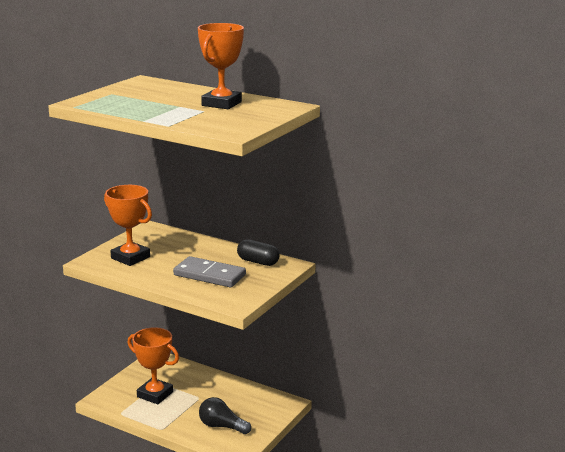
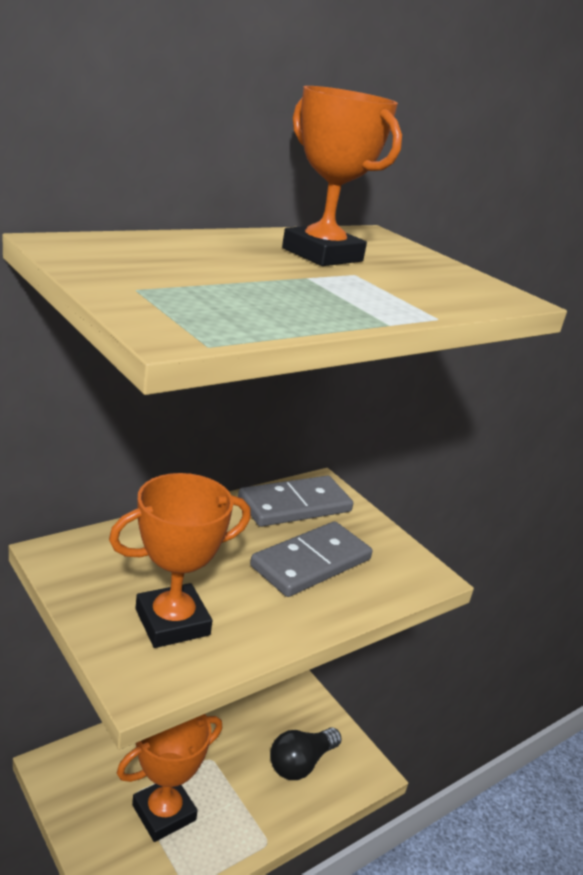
camera: 70 degrees left, 5 degrees up
black capsule [237,239,280,266] -> grey domino [238,476,353,527]

